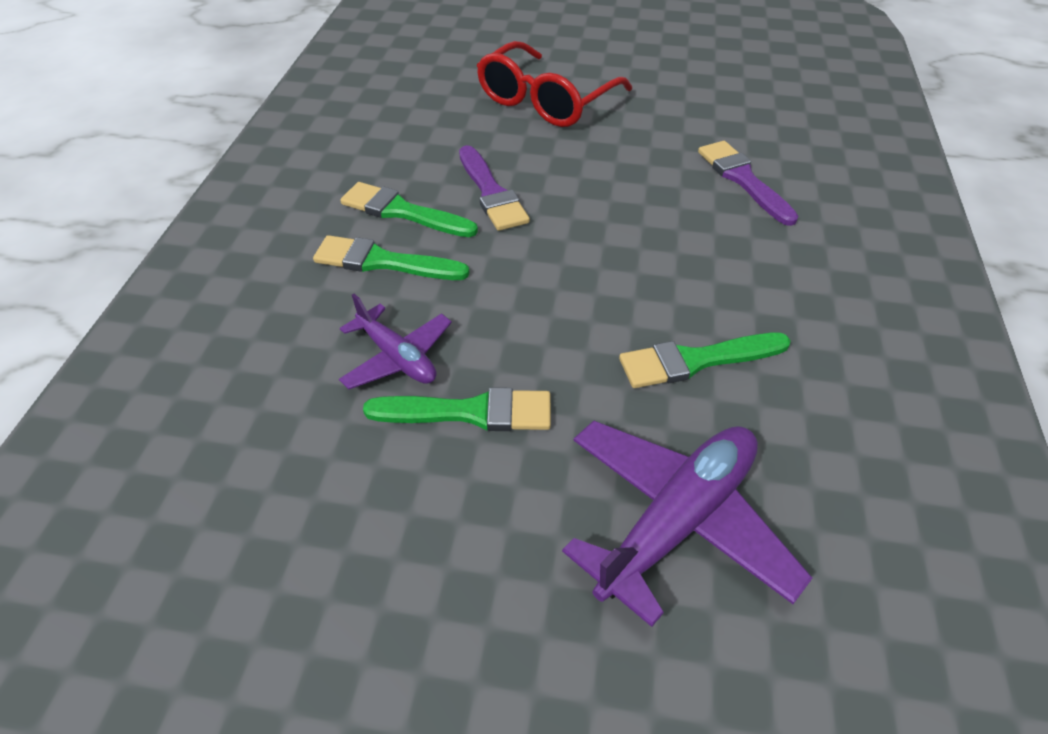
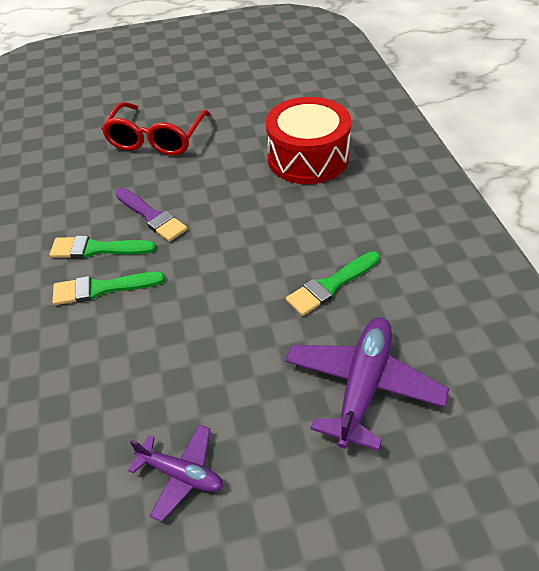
camera: 20 degrees left, 0 degrees up
purple plane [339,294,452,389] -> purple plane moved to [128,425,223,522]
green brush [363,387,551,431] -> none
purple brush [698,141,798,226] -> red drum [266,97,351,184]

